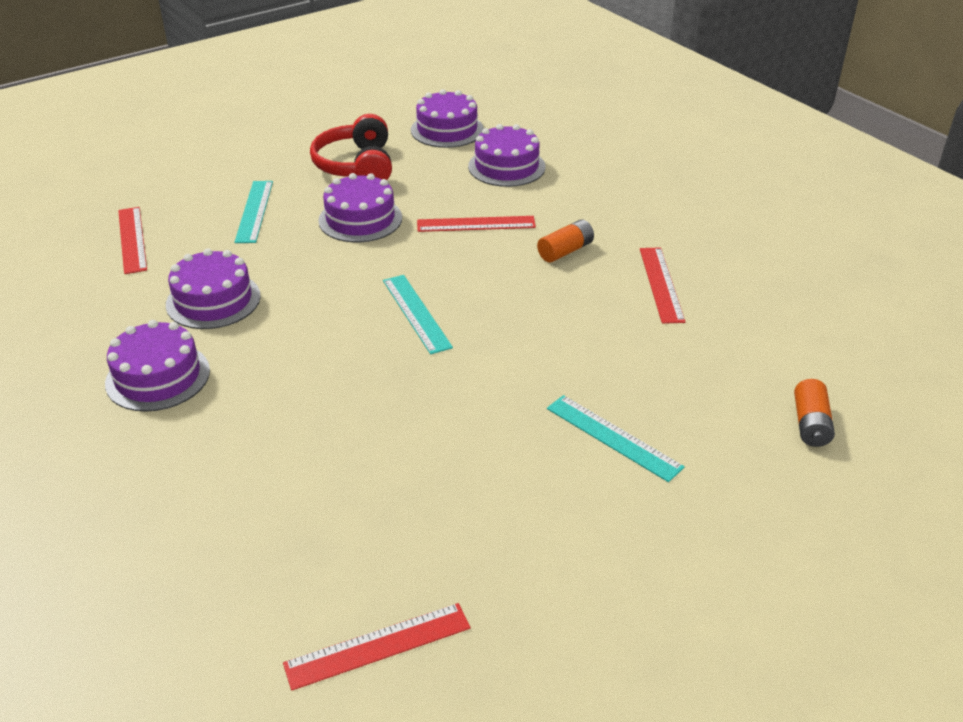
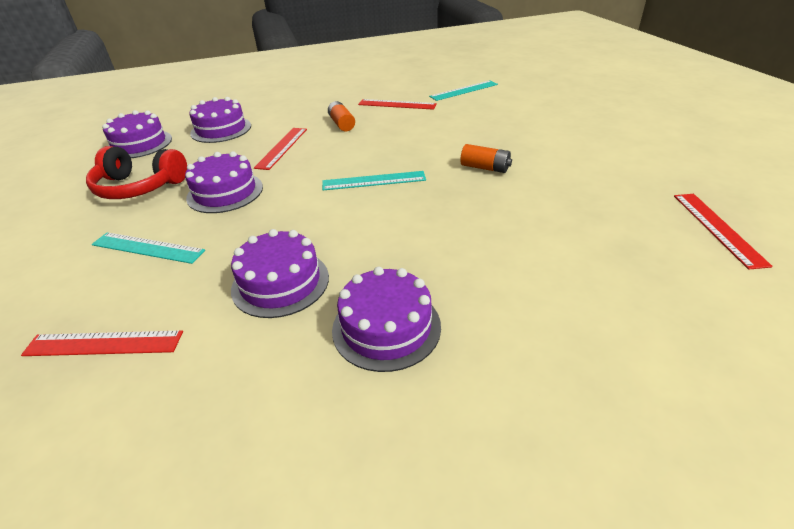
camera: 70 degrees left, 0 degrees up
turquoise ruler [547,395,685,482] -> turquoise ruler moved to [429,80,498,101]
orange battery [794,379,835,447] -> orange battery moved to [460,144,512,173]

